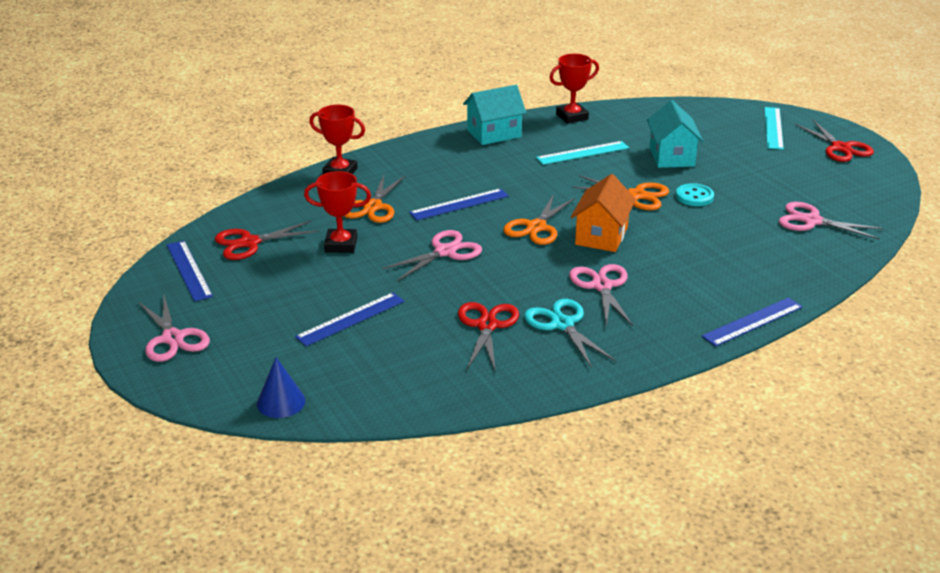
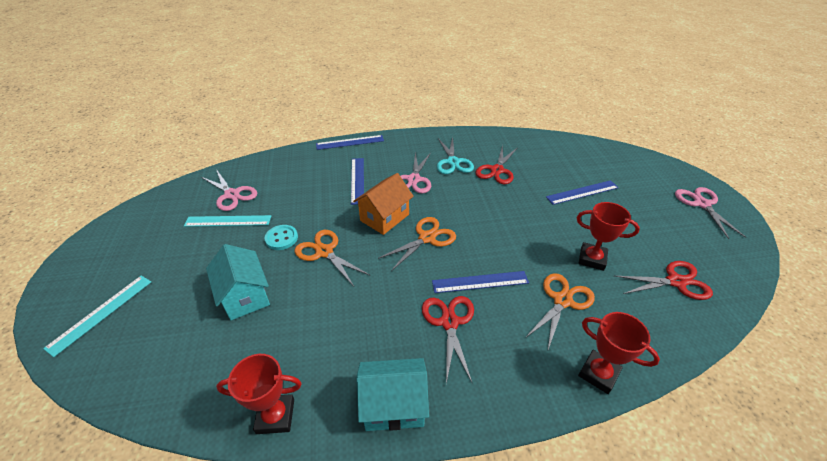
camera: 160 degrees left, 10 degrees up
blue ruler [167,241,213,302] -> blue ruler moved to [351,158,364,205]
blue cone [257,357,306,418] -> none
pink scissors [382,230,482,281] -> none
turquoise ruler [536,141,629,165] -> turquoise ruler moved to [184,215,271,227]
turquoise house [647,100,704,168] -> turquoise house turned 45 degrees counterclockwise [206,244,270,320]
red scissors [795,119,874,162] -> red scissors moved to [422,296,474,384]

